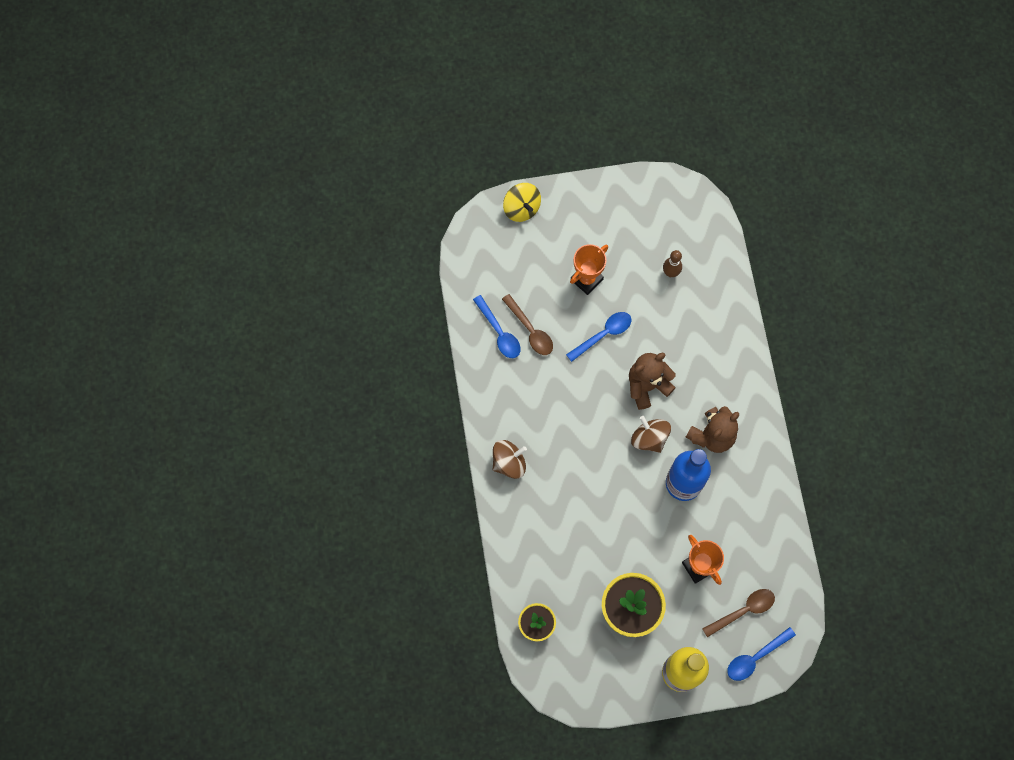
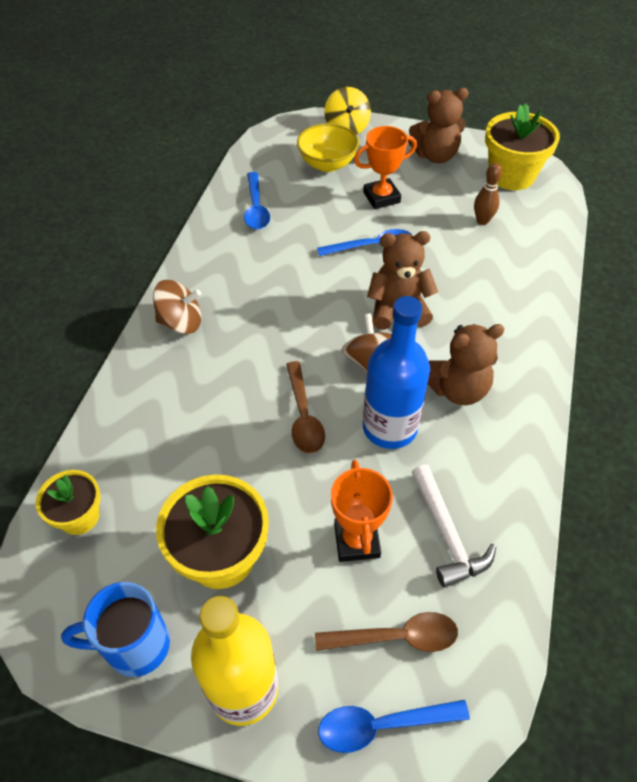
camera: 25 degrees right, 20 degrees down
brown spoon [502,294,553,355] -> brown spoon moved to [286,361,325,454]
none -> blue mug [61,582,170,677]
none -> yellow bowl [297,123,359,172]
none -> brown teddy bear [408,88,469,163]
none -> white hammer [412,464,496,587]
none -> yellow flower pot [485,103,560,190]

